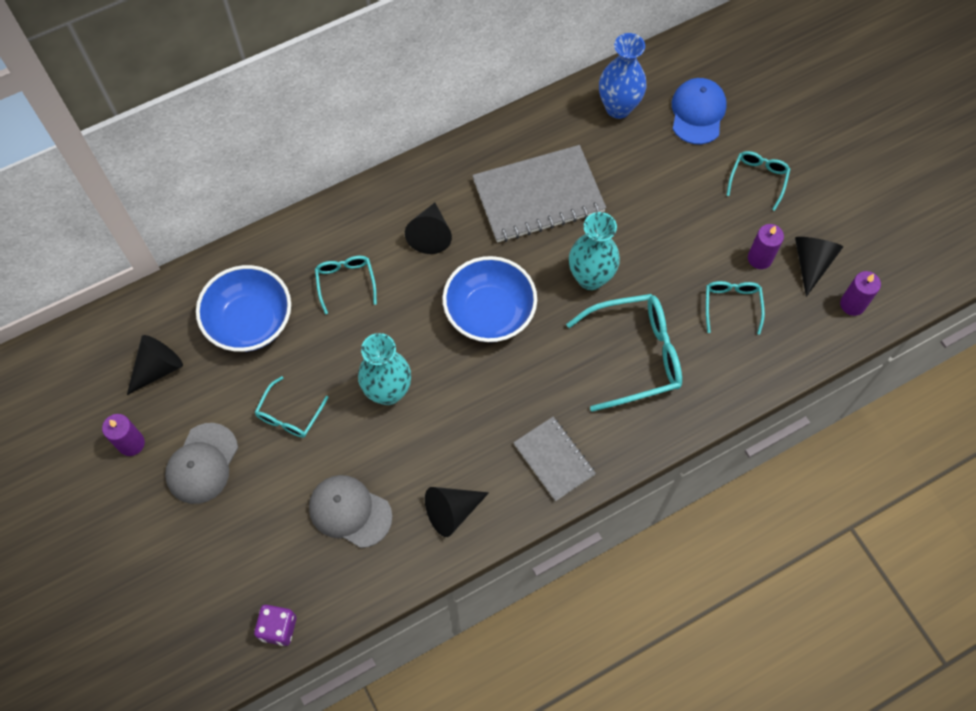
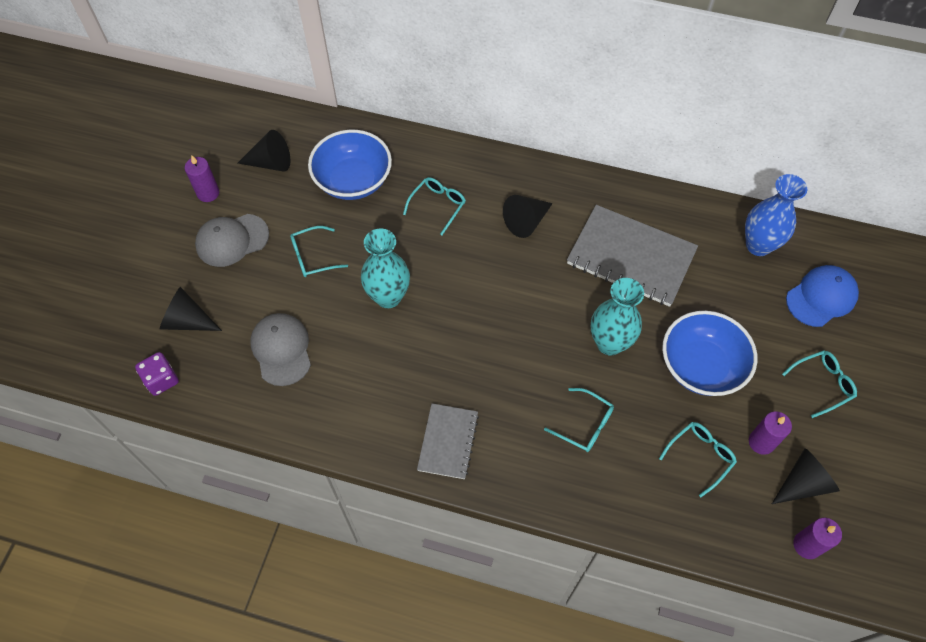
camera: 45 degrees right, 5 degrees down
black cone [425,487,489,537] -> black cone moved to [160,287,222,331]
blue bowl [443,256,537,342] -> blue bowl moved to [662,311,758,396]
turquoise glasses [566,294,682,412] -> turquoise glasses [544,388,614,452], size x0.55

